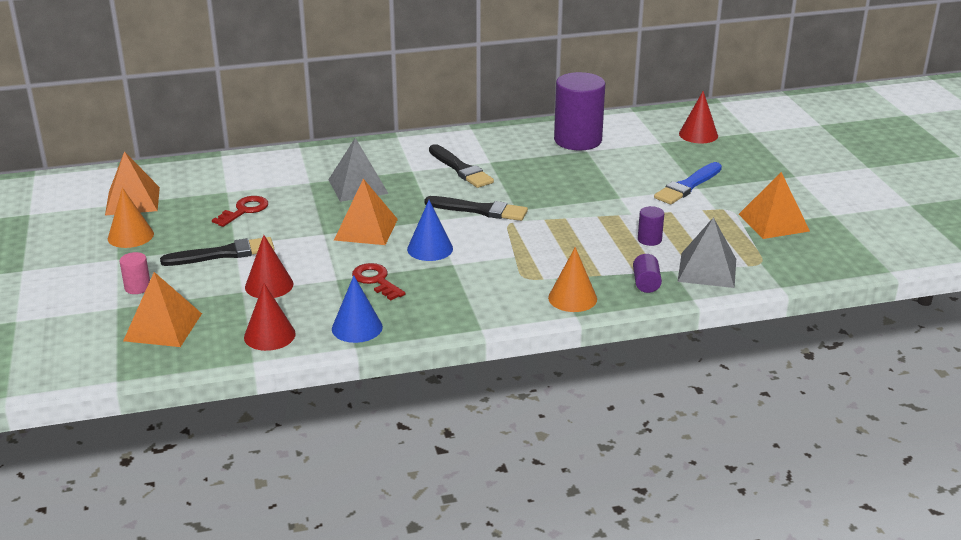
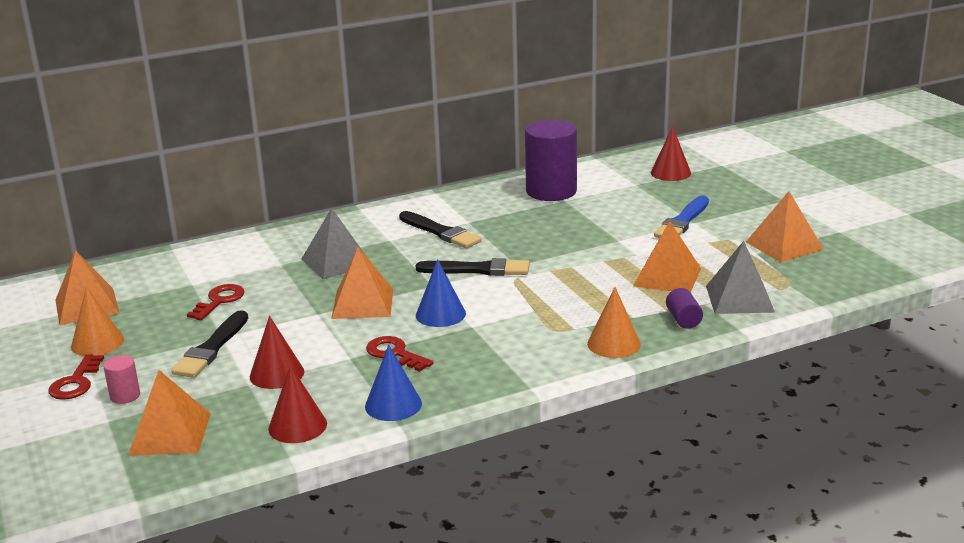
camera: 10 degrees left, 5 degrees down
black brush [160,237,274,266] -> black brush turned 135 degrees clockwise [171,310,248,378]
purple cylinder [638,206,664,246] -> orange pyramid [633,221,701,293]
none -> red key [48,354,104,400]

